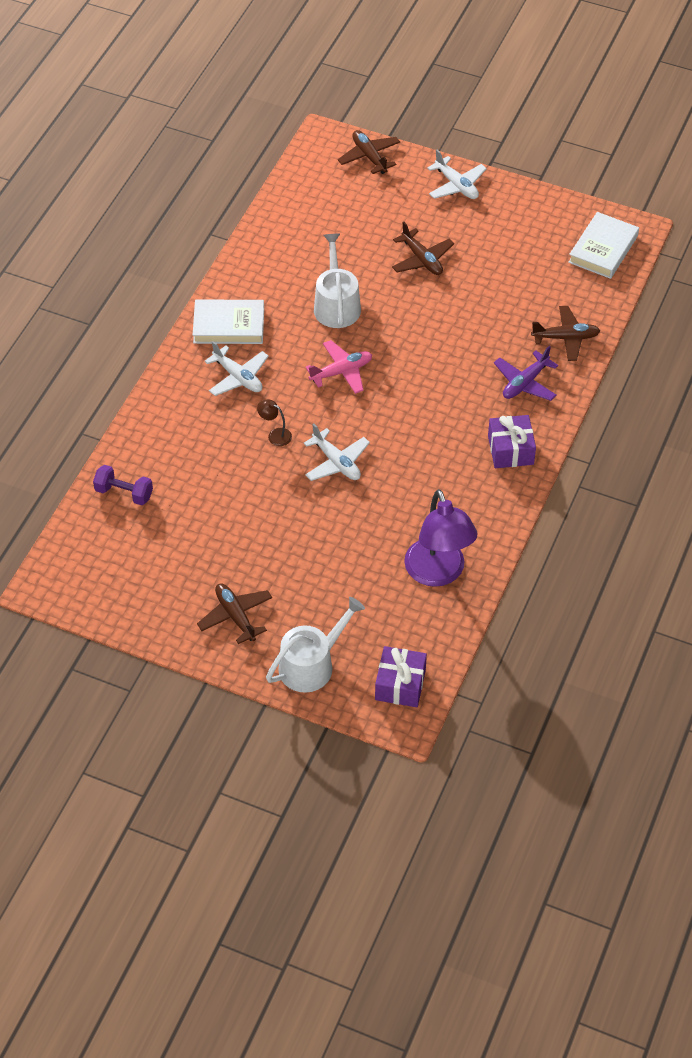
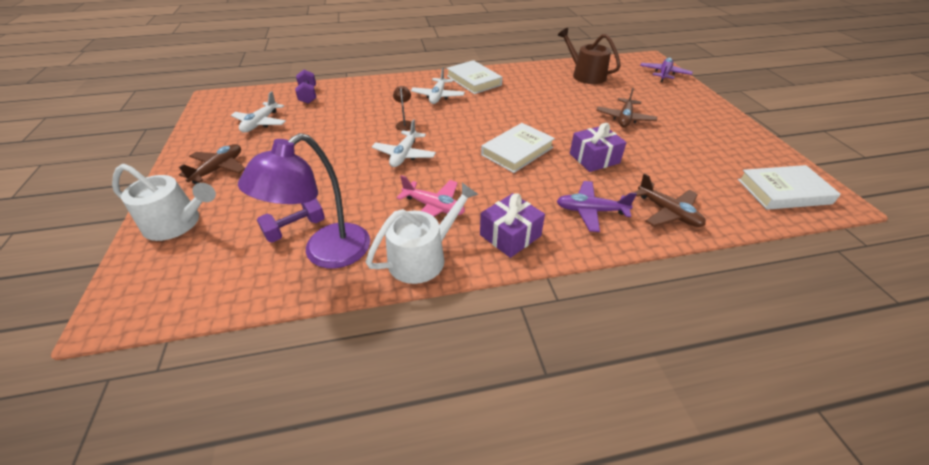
camera: 55 degrees right, 10 degrees down
pink plane [305,340,372,394] -> pink plane moved to [396,175,465,217]
white watering can [314,234,361,328] -> white watering can moved to [366,183,479,284]
brown plane [338,130,400,174] -> purple plane [640,57,693,82]
purple gift [375,646,427,707] -> purple gift moved to [570,123,627,172]
white plane [427,150,487,199] -> white plane moved to [231,91,286,133]
none -> purple dumbbell [257,198,325,243]
none -> white book [481,123,555,173]
none -> brown watering can [558,28,621,84]

